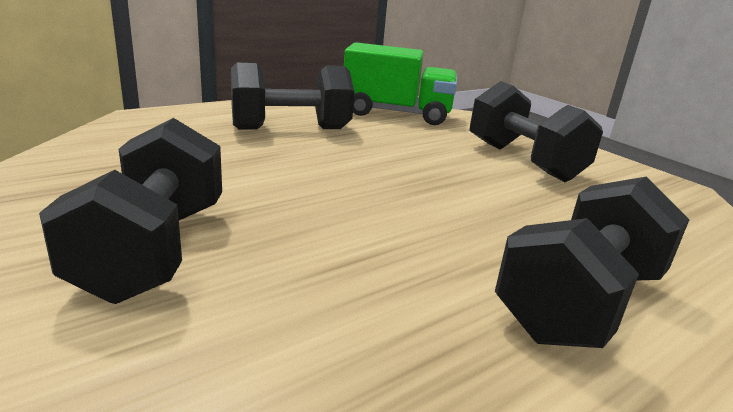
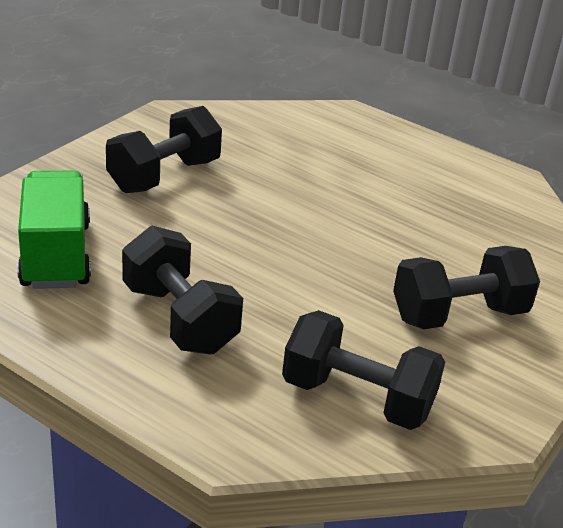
camera: 110 degrees left, 10 degrees up
black dumbbell [495,177,689,348] -> black dumbbell moved to [282,310,445,430]

